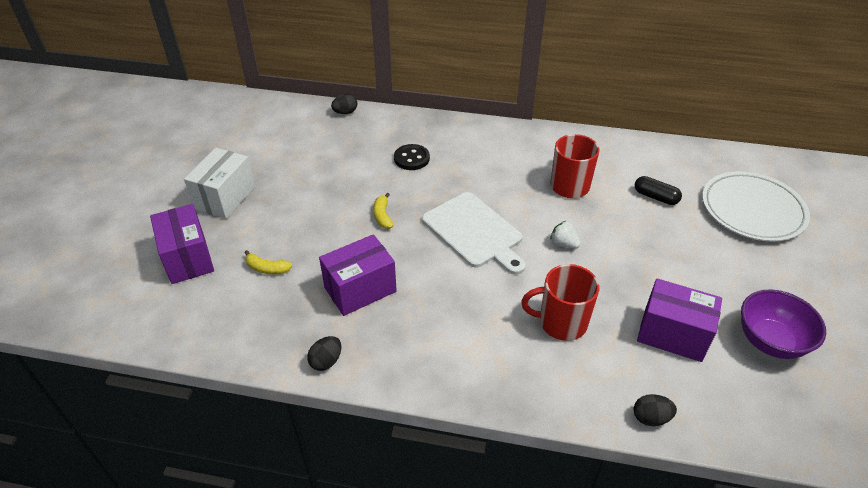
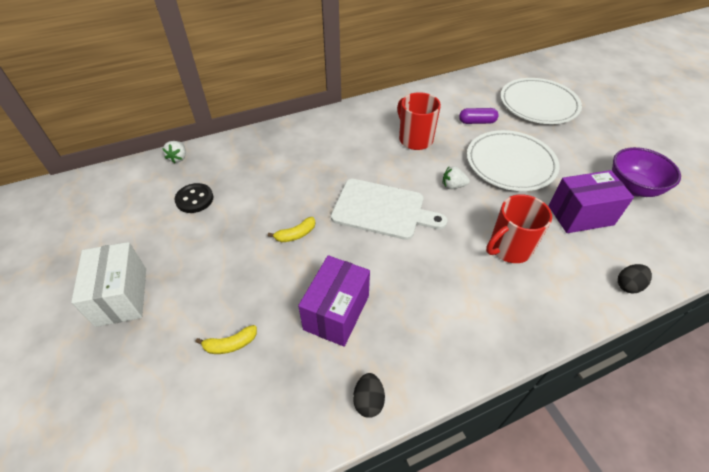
camera: 35 degrees left, 5 degrees up
purple box [150,204,214,284] -> none
black egg [331,94,357,114] -> white strawberry [162,141,186,163]
yellow banana [373,193,394,229] -> yellow banana turned 75 degrees counterclockwise [268,217,316,242]
black button [394,144,430,170] -> black button moved to [174,183,214,213]
black capsule [635,176,682,205] -> purple capsule [459,108,499,124]
none -> white plate [467,130,559,191]

